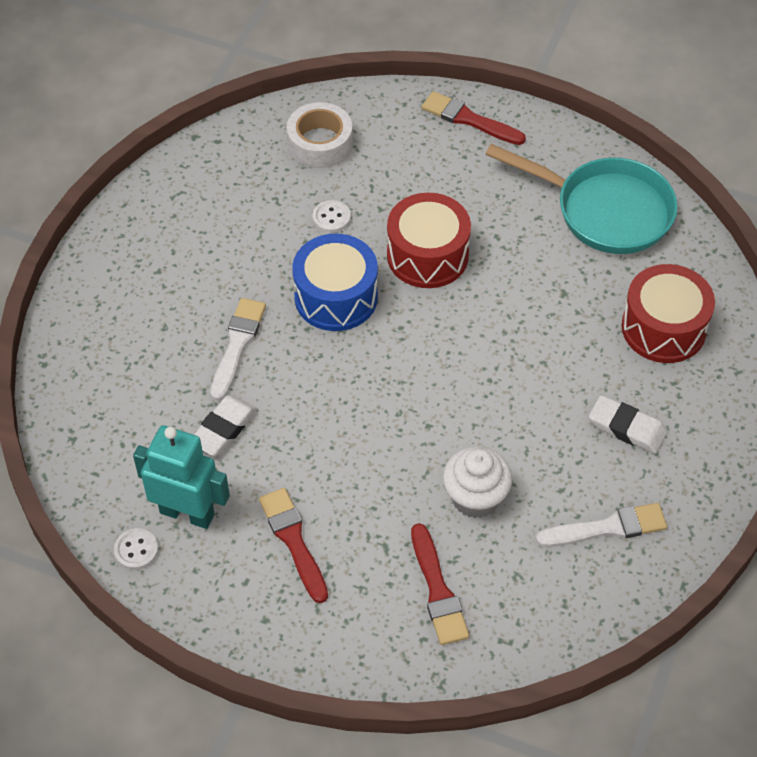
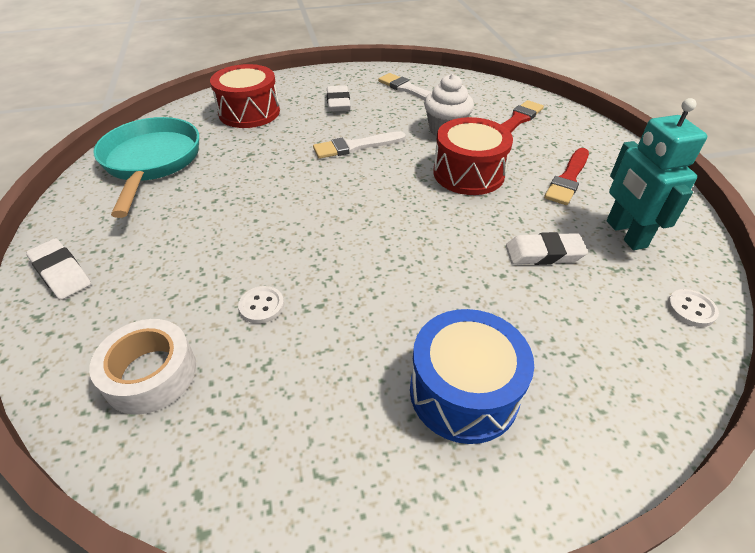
camera: 125 degrees left, 10 degrees down
white button [114,528,158,570] -> white button moved to [667,289,719,327]
white brush [210,298,266,401] -> white brush moved to [313,131,406,159]
blue drum [292,234,378,331] -> blue drum moved to [410,309,534,444]
red drum [387,193,471,288] -> red drum moved to [433,117,513,195]
red brush [422,91,526,145] -> white eraser [26,238,91,300]

